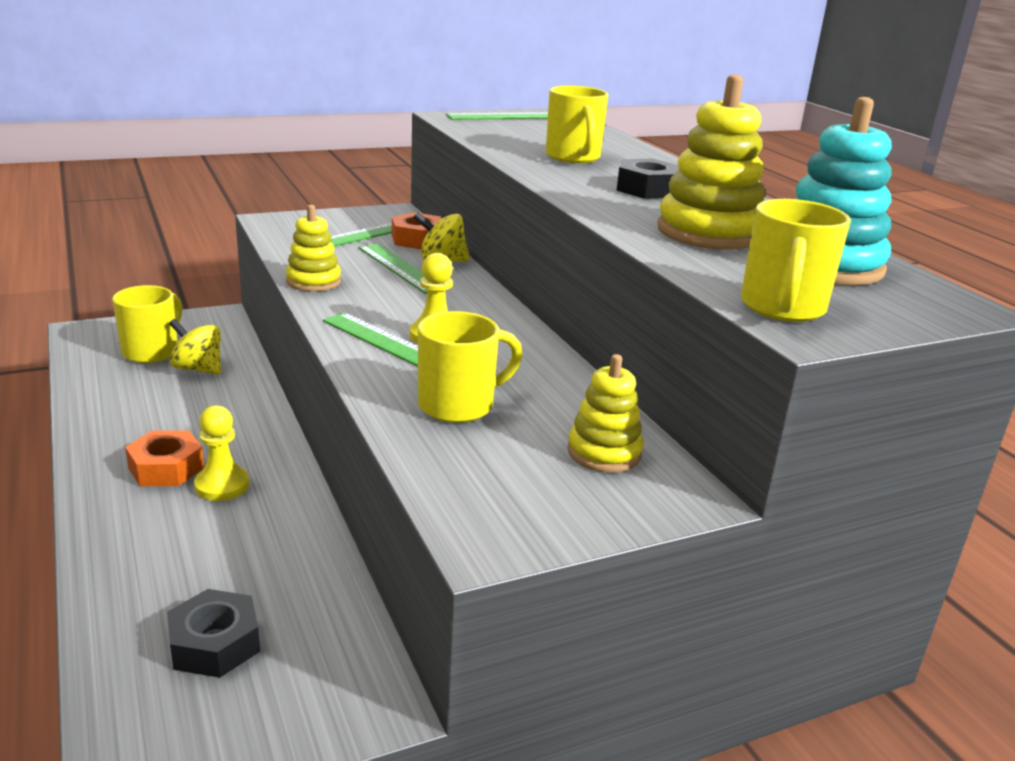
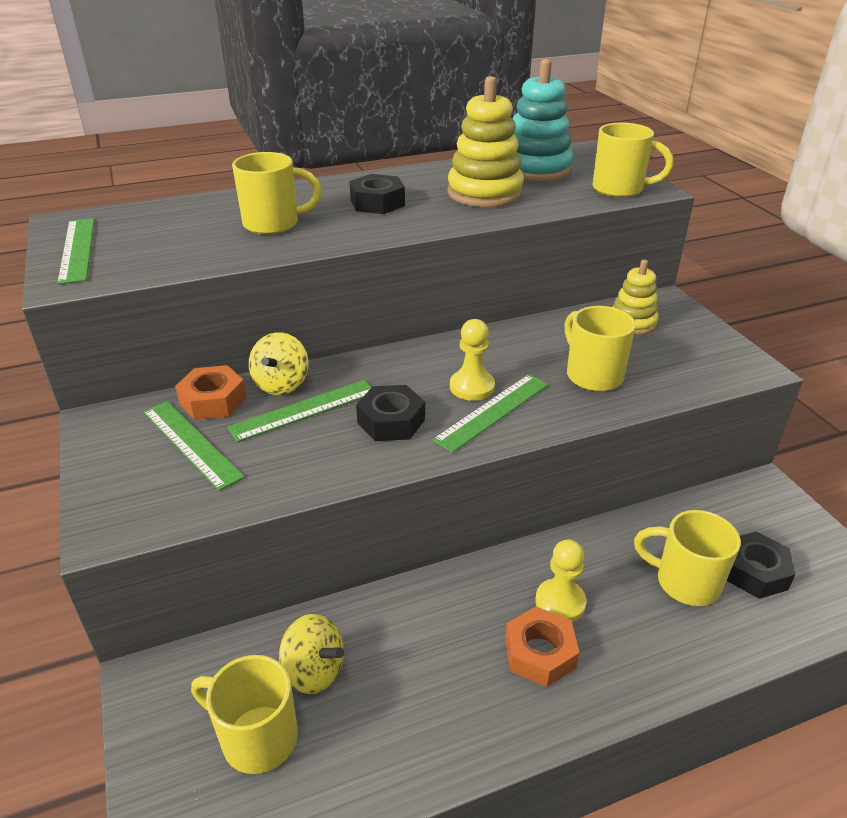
camera: 85 degrees left, 10 degrees up
yellow spinning top [169,319,221,375] -> yellow spinning top turned 90 degrees counterclockwise [279,614,344,694]
yellow stacking toy [286,205,341,291] -> none
none -> black nut [356,385,425,441]
none -> yellow mug [634,510,741,606]

